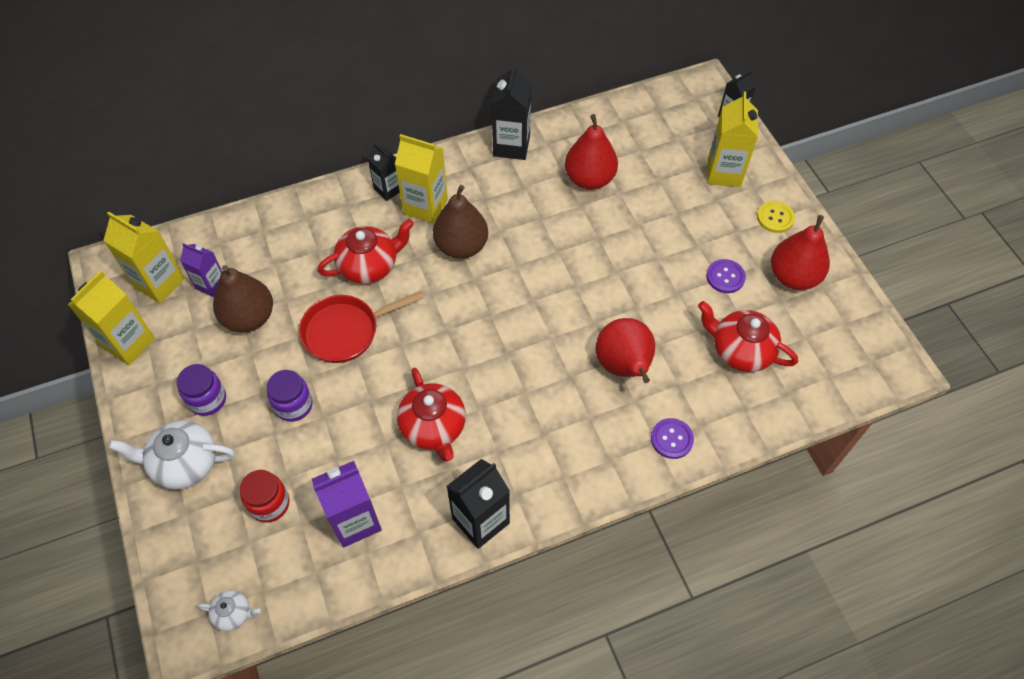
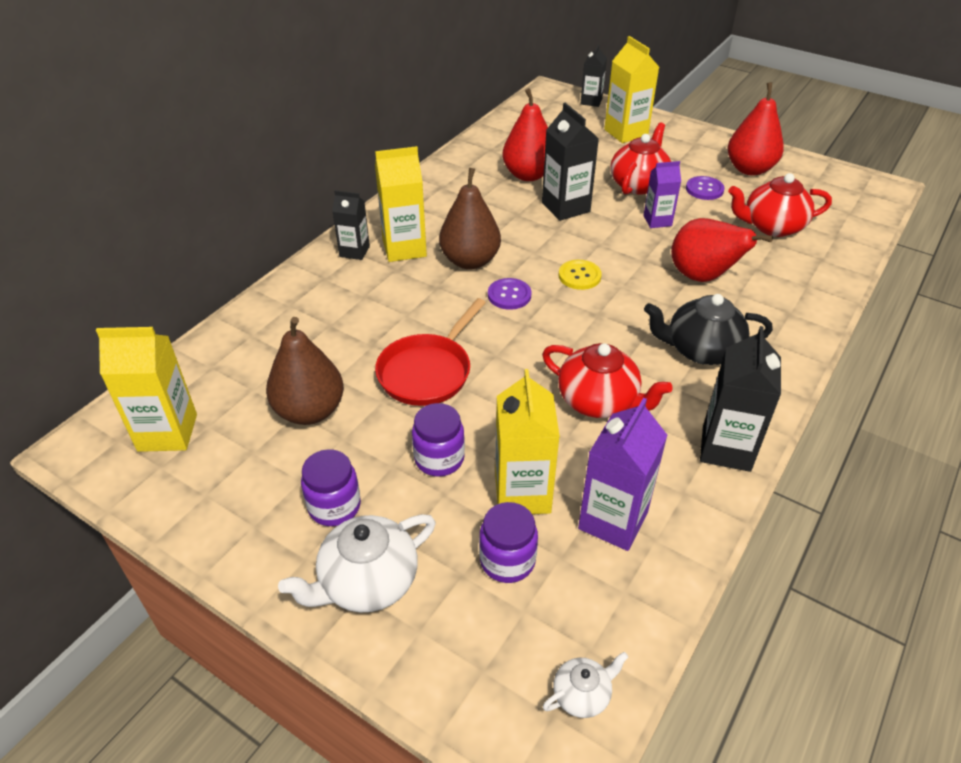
camera: 35 degrees left, 15 degrees down
yellow carton [68,270,155,365] -> yellow carton moved to [495,369,560,514]
purple carton [180,243,222,297] -> purple carton moved to [643,161,681,228]
red jar [240,470,289,523] -> purple jar [479,502,538,583]
red teapot [317,219,414,284] -> red teapot moved to [610,122,671,195]
black carton [492,64,531,160] -> black carton moved to [542,103,599,221]
purple button [651,418,694,459] -> purple button moved to [488,278,531,310]
yellow button [757,201,795,233] -> yellow button moved to [559,260,602,290]
none -> black teapot [644,294,773,365]

